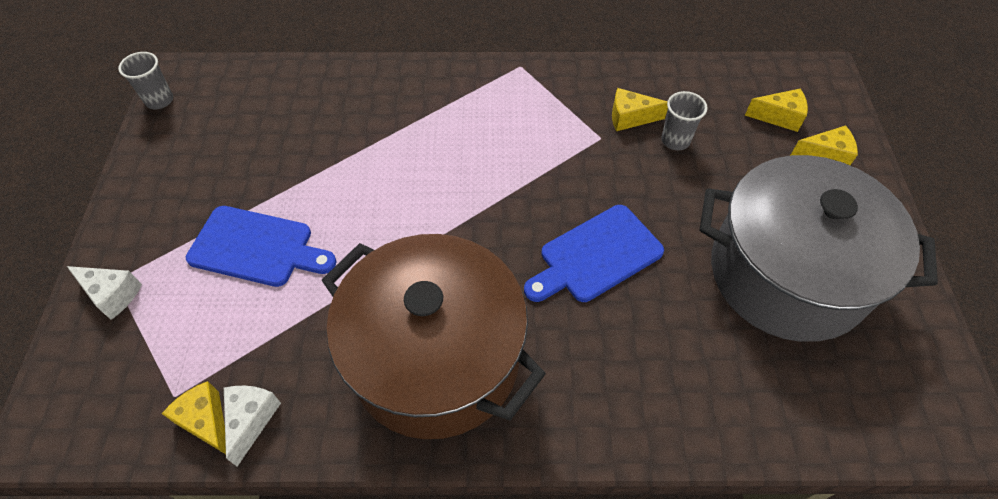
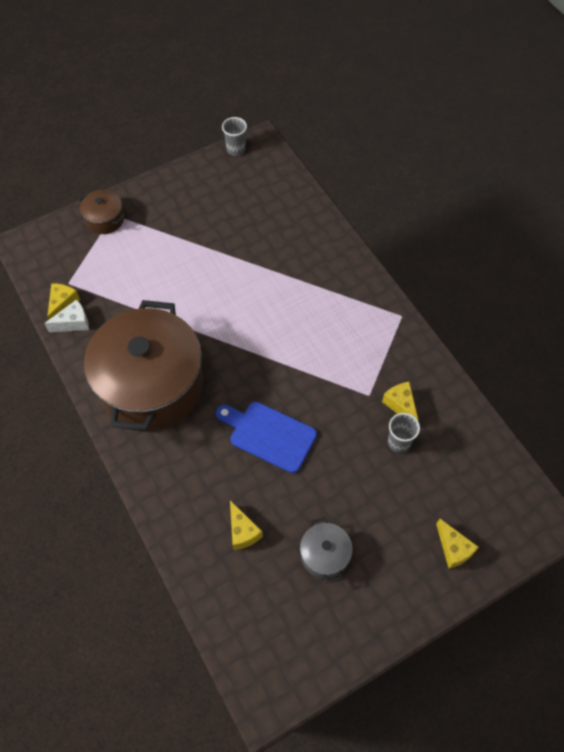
camera: 60 degrees right, 5 degrees up
white cheese [67,266,142,320] -> brown pot [78,190,125,234]
blue cutting board [186,206,336,287] -> none
grey pot [699,155,938,342] -> grey pot [300,517,353,583], size x0.42
yellow cheese [745,89,808,132] -> yellow cheese moved to [230,500,263,550]

